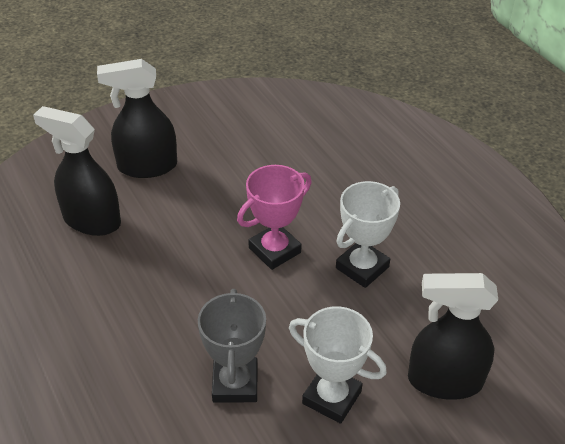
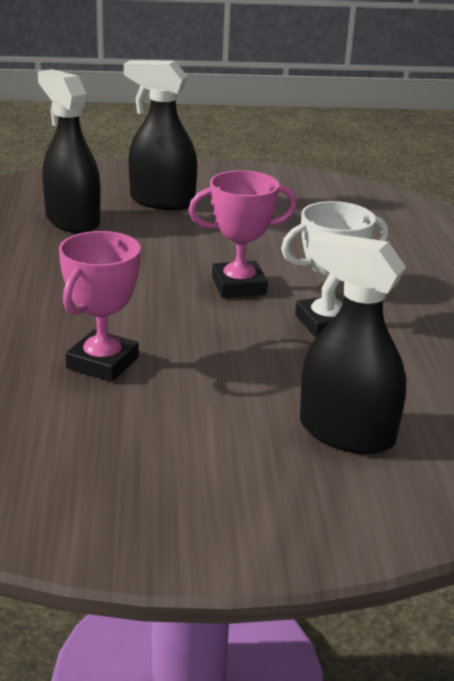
camera: 25 degrees right, 15 degrees down
grey trophy [198,289,266,403] -> pink trophy [59,231,141,382]
white trophy [289,306,387,424] -> none

